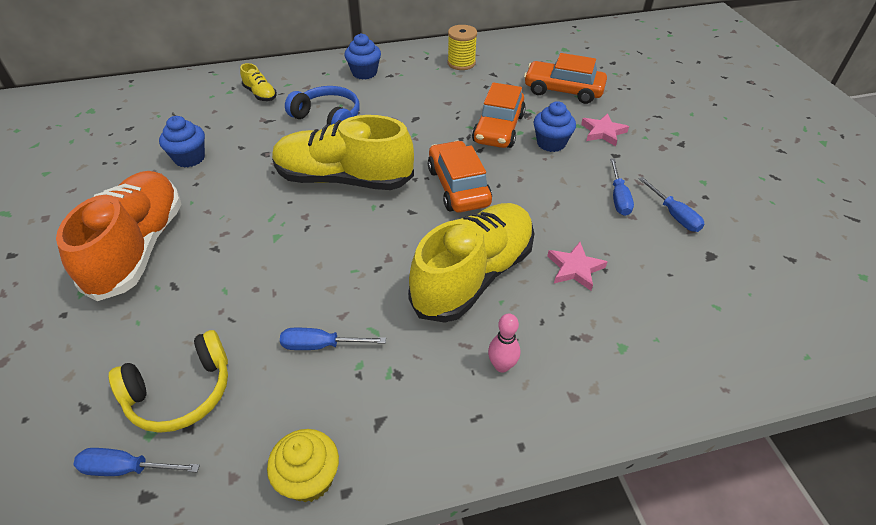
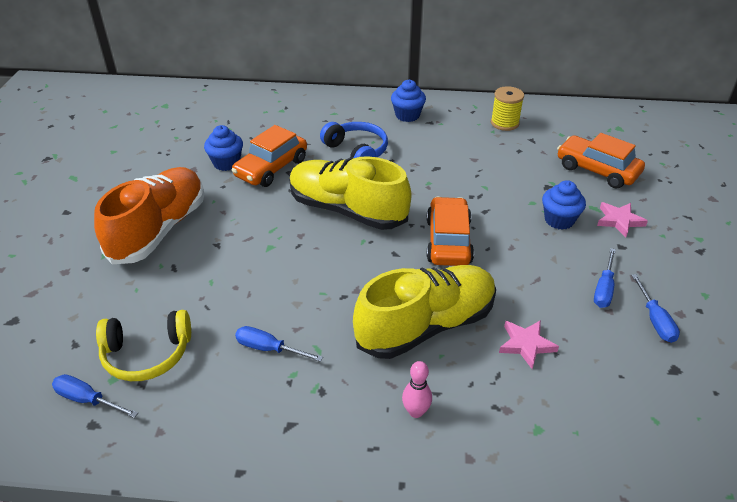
camera: 20 degrees right, 5 degrees down
yellow shoe [240,63,277,101] -> none
yellow cupcake [267,429,339,502] -> none
orange car [472,82,526,148] -> orange car moved to [231,125,307,187]

